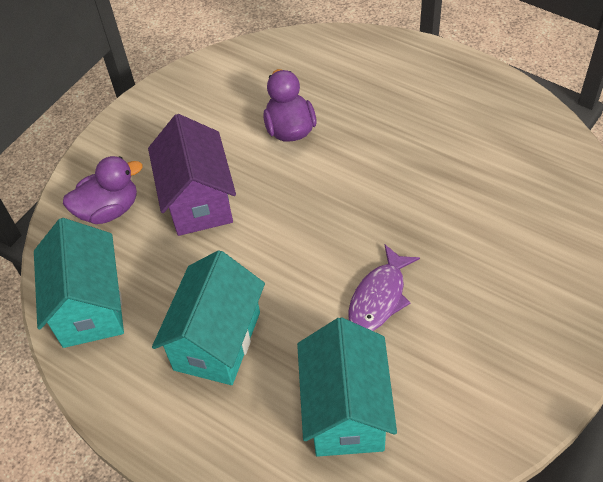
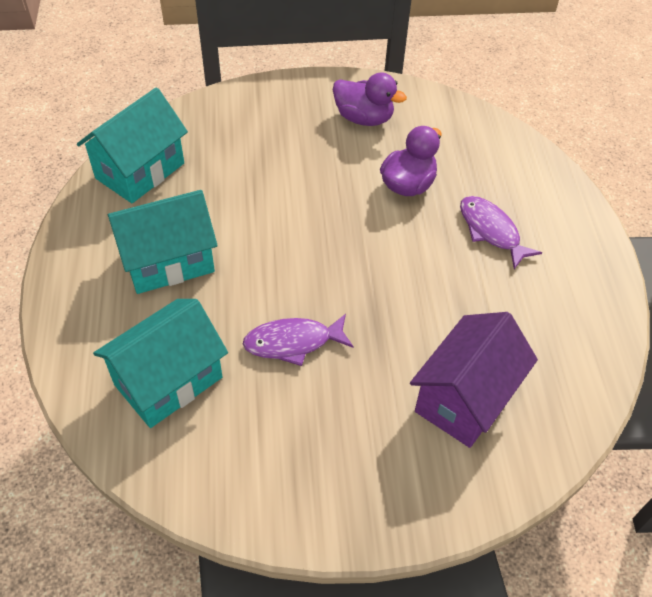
camera: 45 degrees right, 0 degrees up
purple duck [63,156,143,224] -> purple duck moved to [333,73,407,126]
purple house [148,114,236,236] -> purple house moved to [410,312,538,448]
none -> purple fish [460,196,542,269]

